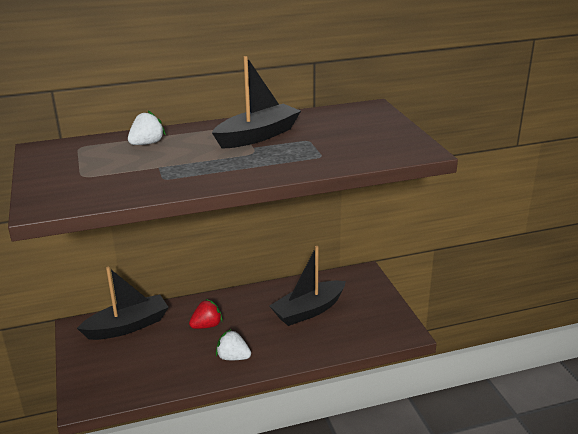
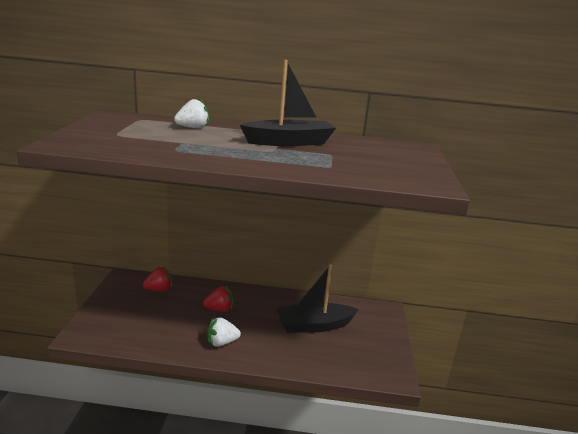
camera: 20 degrees right, 5 degrees down
black boat [77,267,169,340] -> red strawberry [143,267,172,291]
white strawberry [216,329,251,360] -> white strawberry turned 60 degrees counterclockwise [207,317,241,347]

